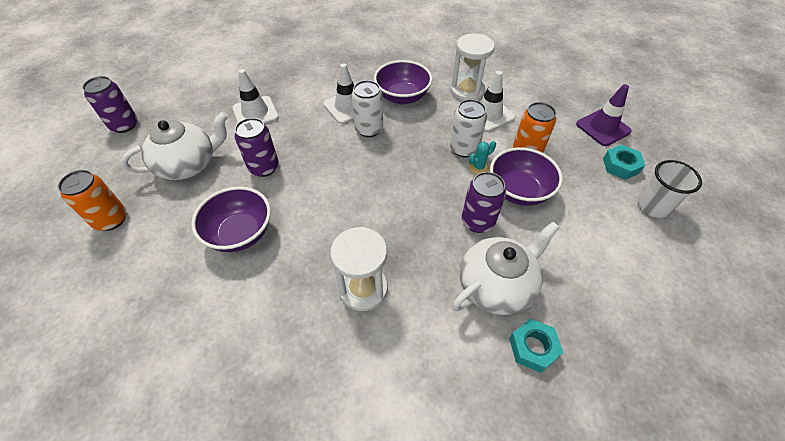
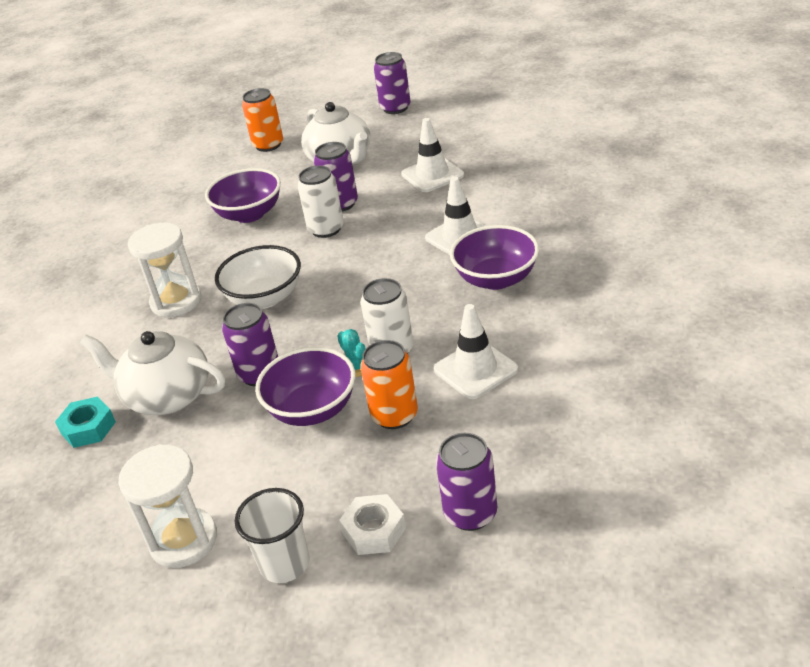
camera: 90 degrees right, 15 degrees down
white can [351,80,383,137] -> white can moved to [297,166,344,238]
white hourglass [451,33,495,101] -> white hourglass moved to [118,444,217,568]
white teapot [452,222,560,315] -> white teapot turned 150 degrees clockwise [80,331,225,415]
purple traffic cone [576,84,632,146] -> purple can [436,433,497,531]
turquoise nut [603,145,645,180] -> white nut [339,494,406,555]
none -> white bowl [215,245,301,309]

